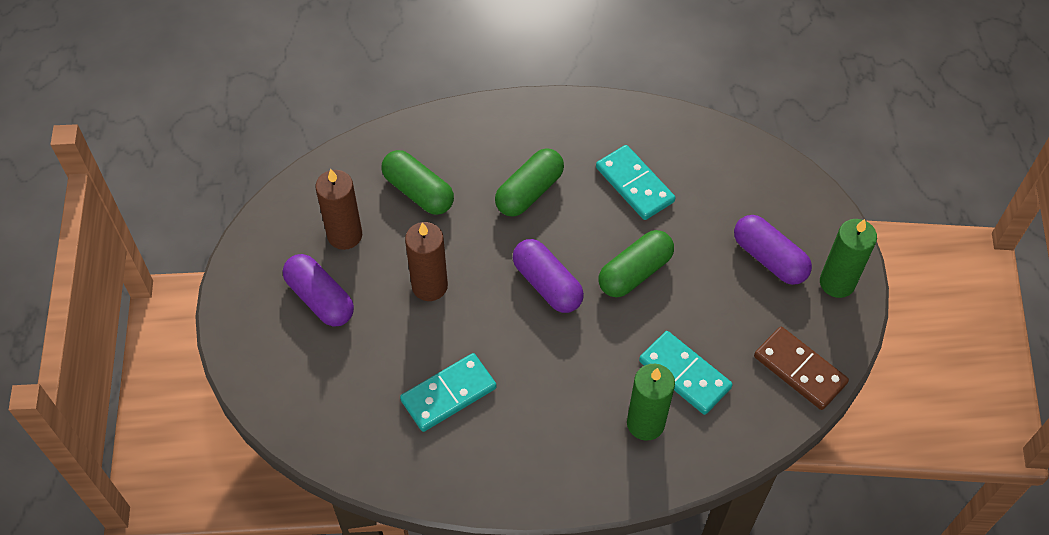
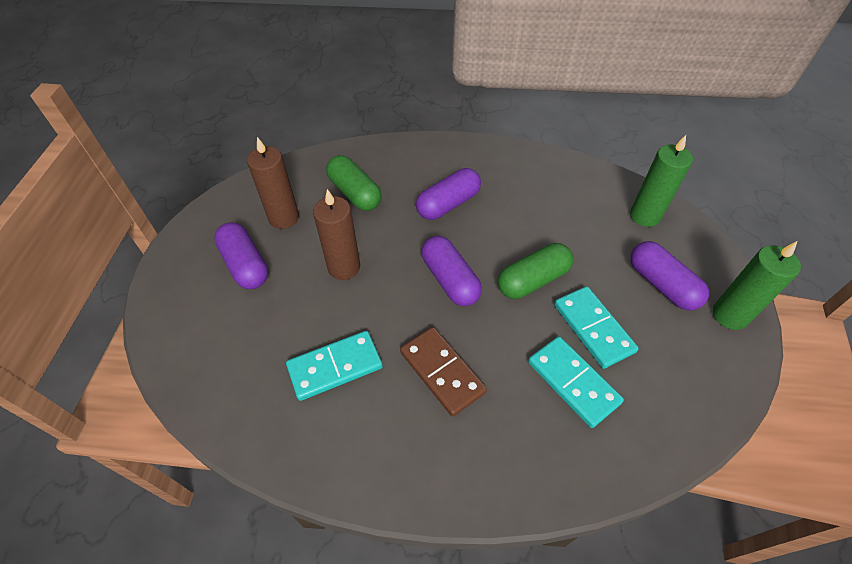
camera: 10 degrees right, 5 degrees down
green capsule [495,148,564,216] -> purple capsule [416,168,481,220]
turquoise domino [596,145,675,220] -> turquoise domino moved to [554,286,639,369]
green candle [627,364,675,441] -> green candle moved to [630,135,693,227]
brown domino [754,326,849,410] -> brown domino moved to [400,327,487,417]

